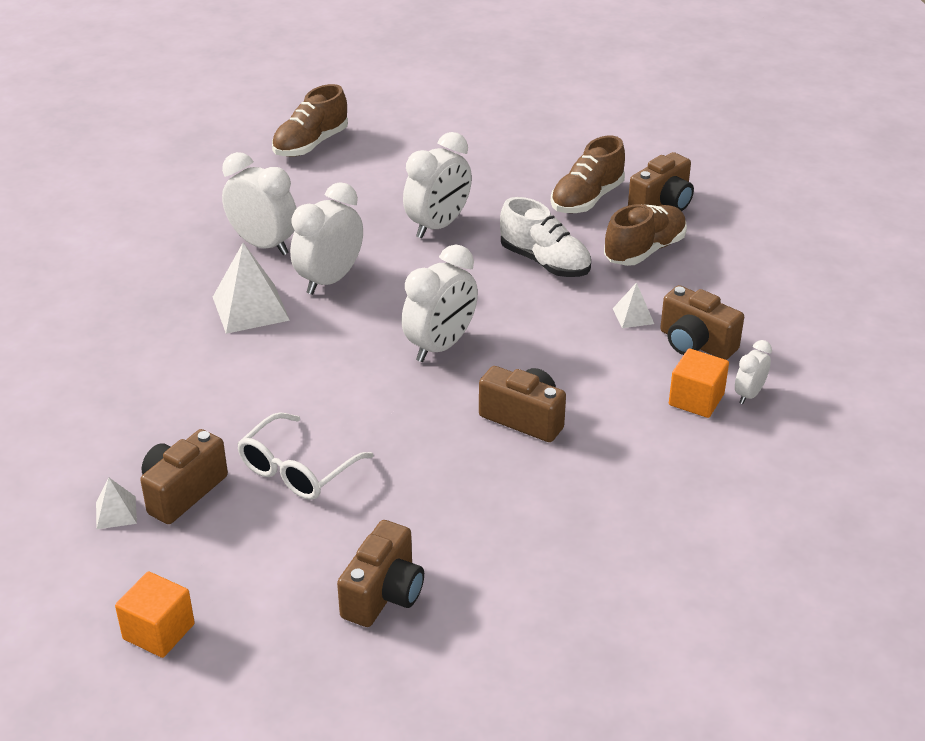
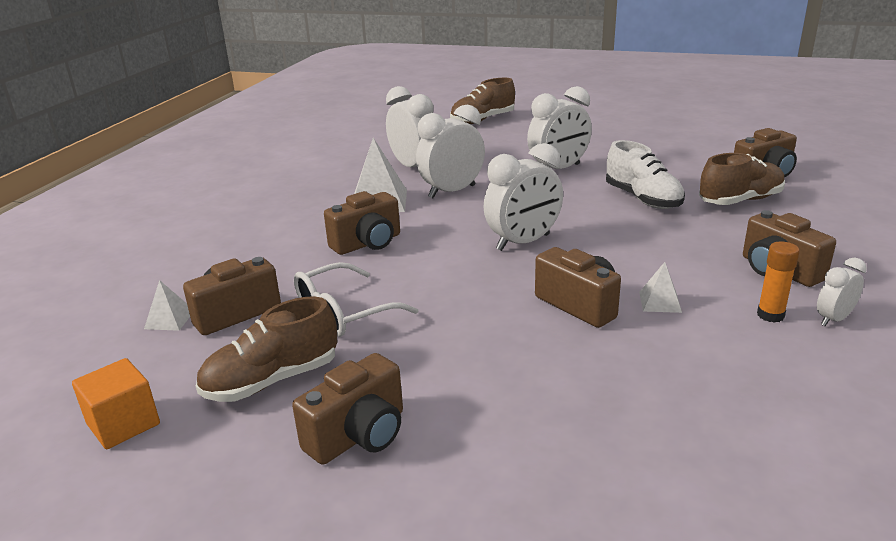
camera: 20 degrees right, 10 degrees down
brown shoe [551,136,625,213] -> brown shoe moved to [196,296,337,402]
white pyramid [613,282,654,328] -> white pyramid moved to [639,262,682,313]
orange cube [669,348,729,418] -> orange glue stick [757,241,800,323]
none -> brown camera [324,191,400,255]

